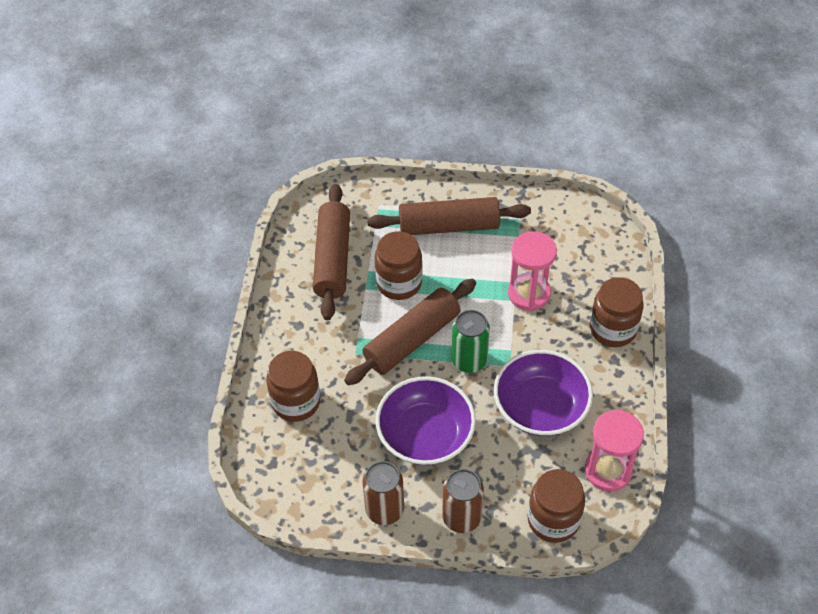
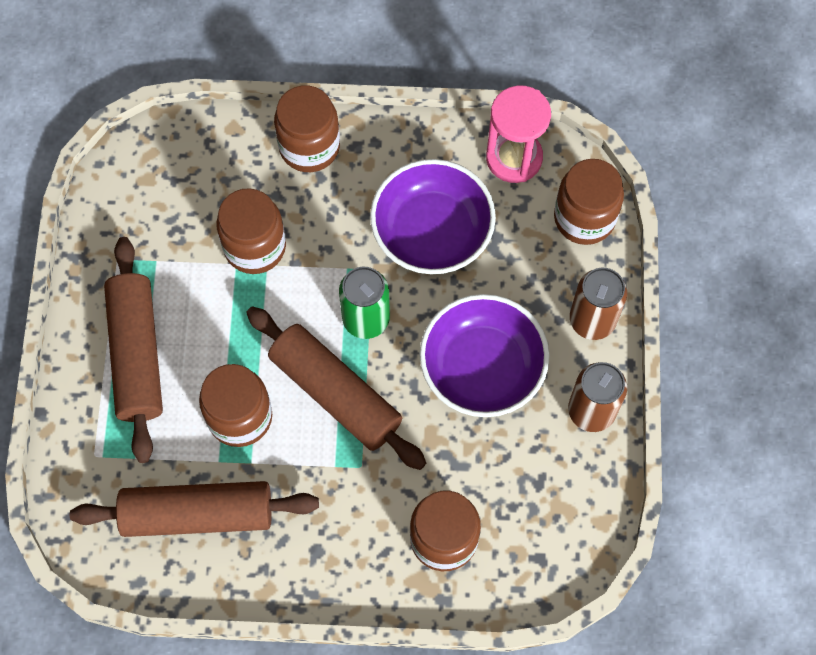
camera: 95 degrees left, 15 degrees up
pink hourglass [508,231,557,311] -> brown jar [216,188,286,274]

